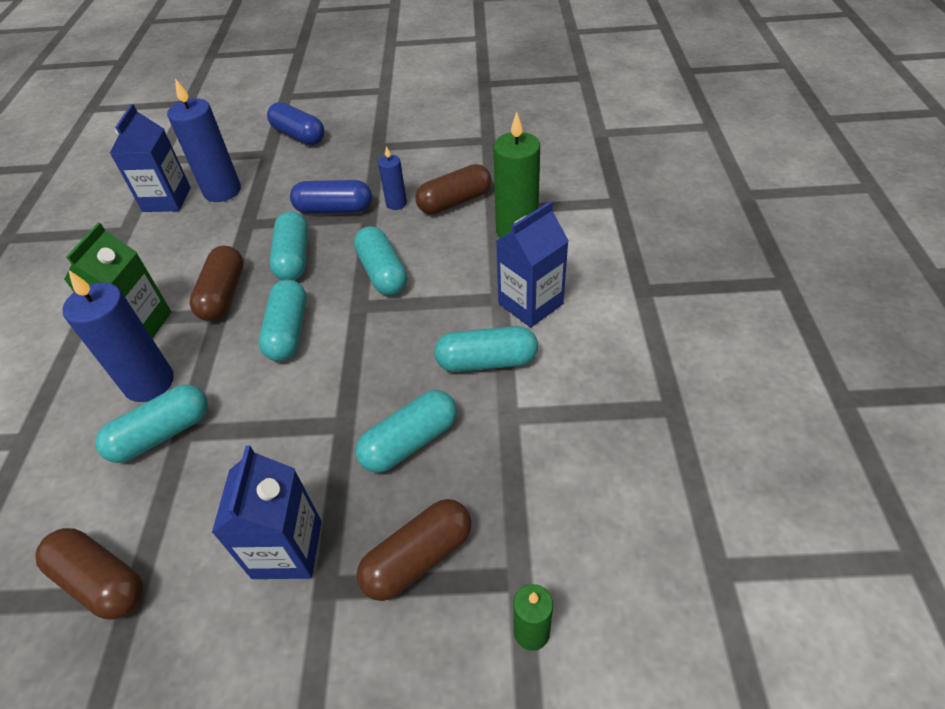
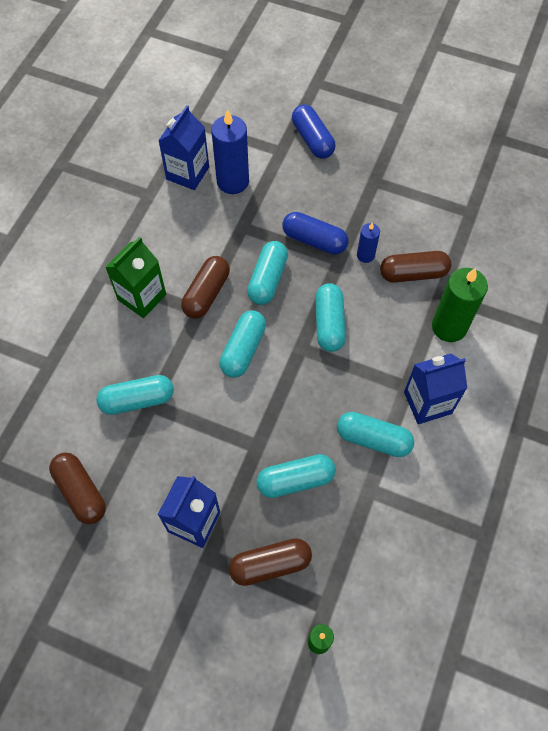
camera: 20 degrees right, 15 degrees up
blue candle [62,270,174,402] -> none

